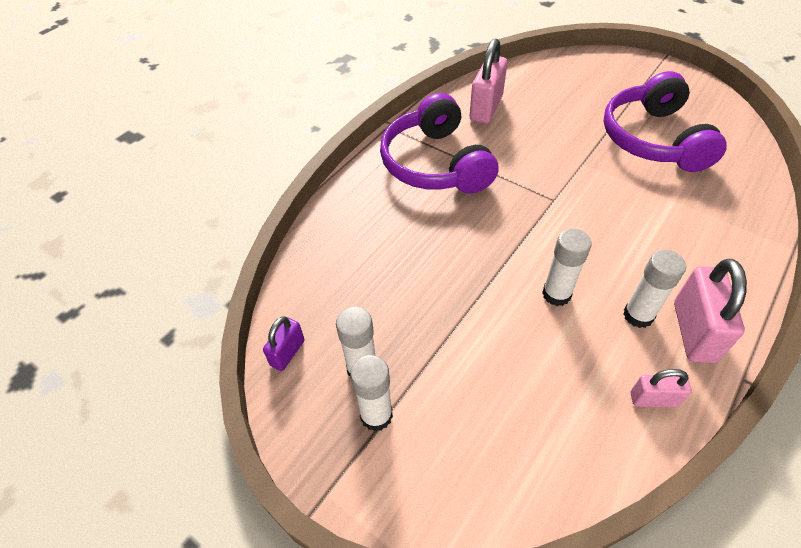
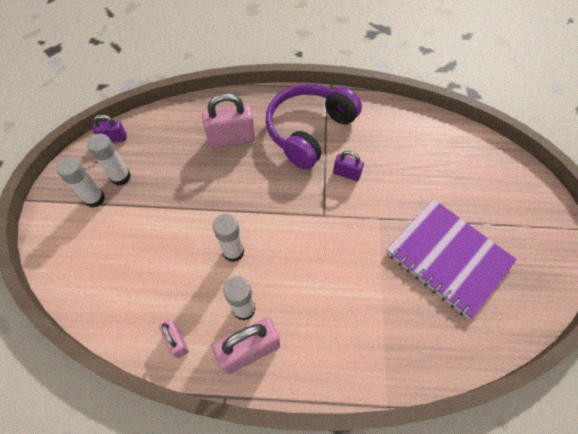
camera: 55 degrees right, 10 degrees up
pink padlock [470,38,507,124] -> pink padlock moved to [202,93,255,148]
purple headphones [603,71,727,172] -> purple notebook [386,199,517,319]
none -> purple padlock [333,151,364,181]

